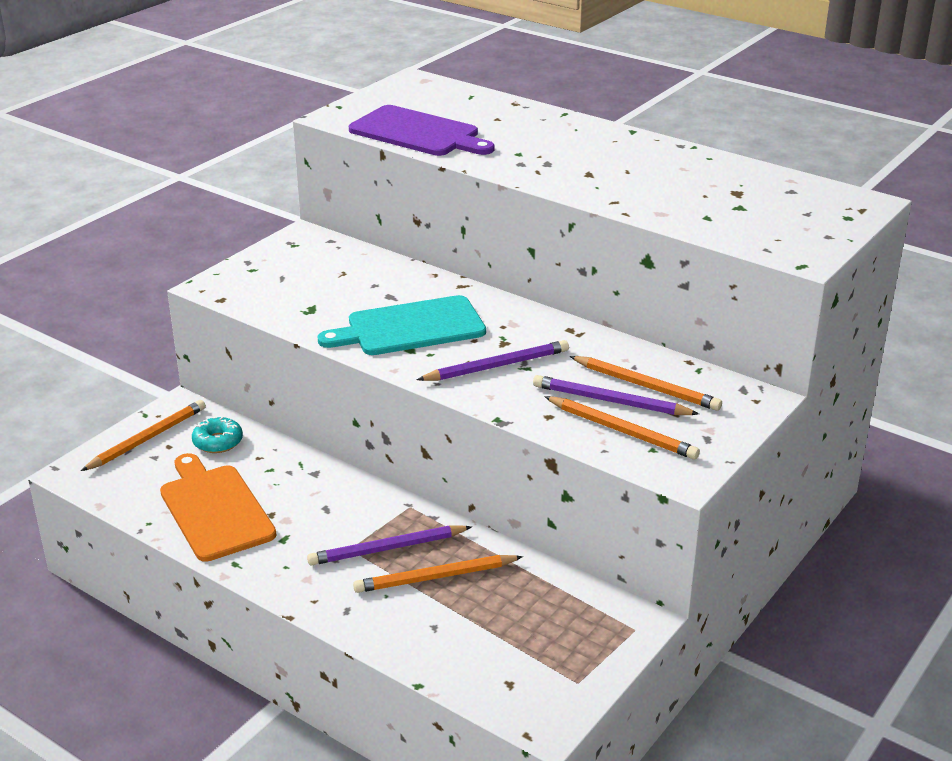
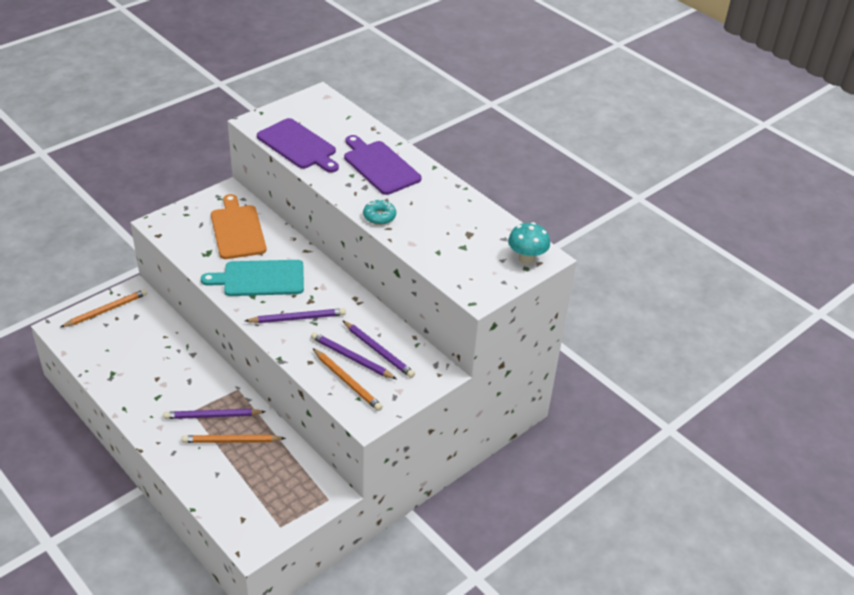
camera: 10 degrees right, 10 degrees up
orange cutting board [160,453,276,562] -> orange cutting board moved to [211,194,267,259]
turquoise donut [192,417,243,453] -> turquoise donut moved to [363,200,396,225]
orange pencil [570,356,722,411] -> purple pencil [342,320,415,378]
none -> purple cutting board [344,135,422,195]
none -> turquoise mushroom [508,222,550,264]

